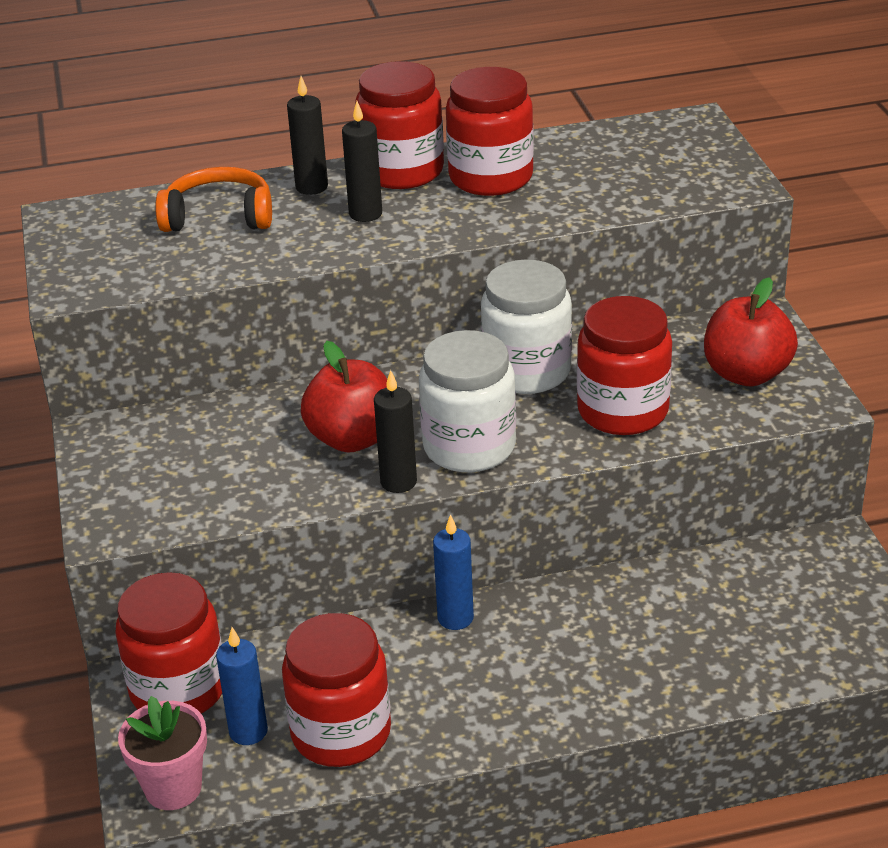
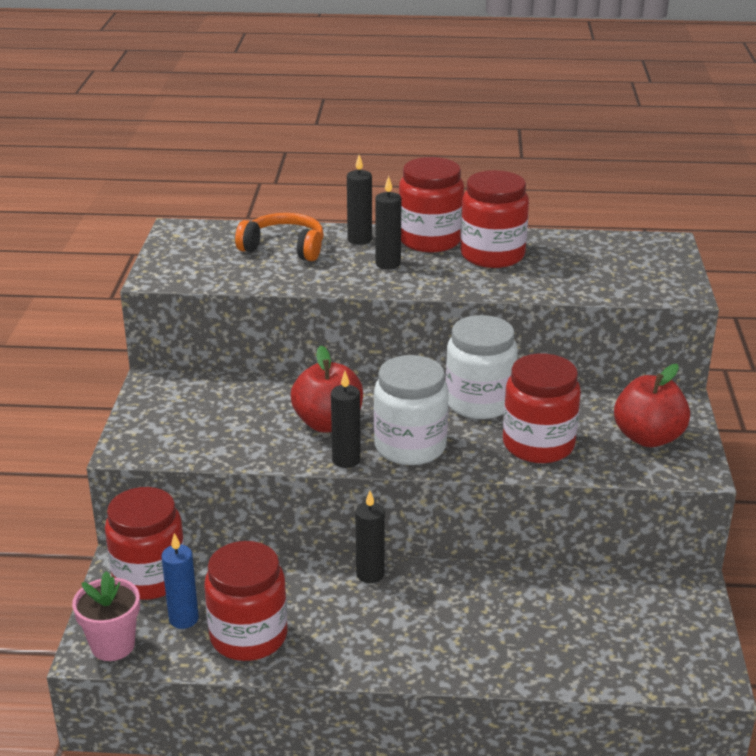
camera: 15 degrees right, 5 degrees down
blue candle [433,514,474,630] -> black candle [355,491,385,583]

